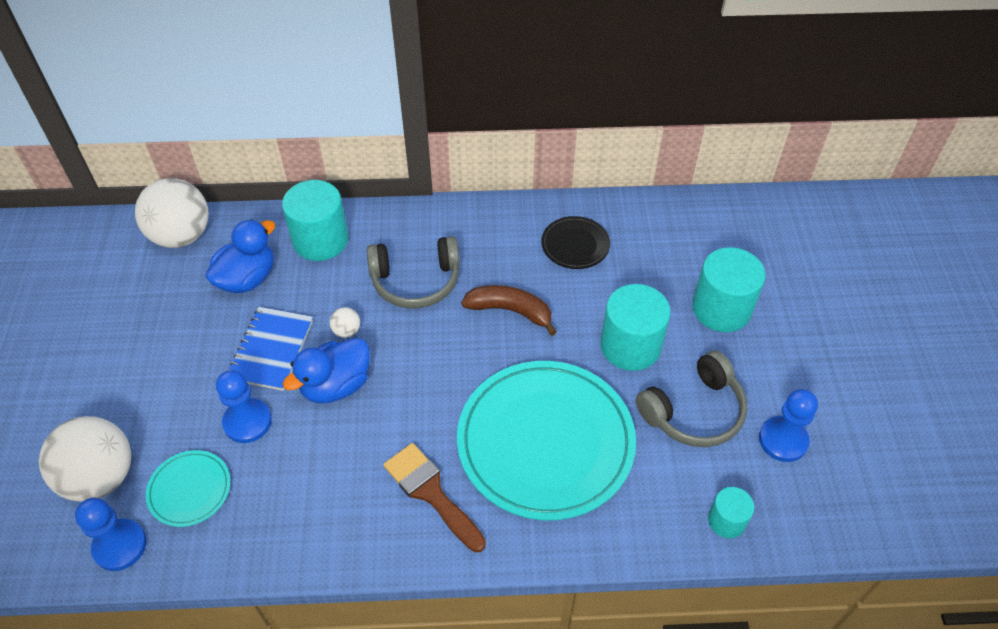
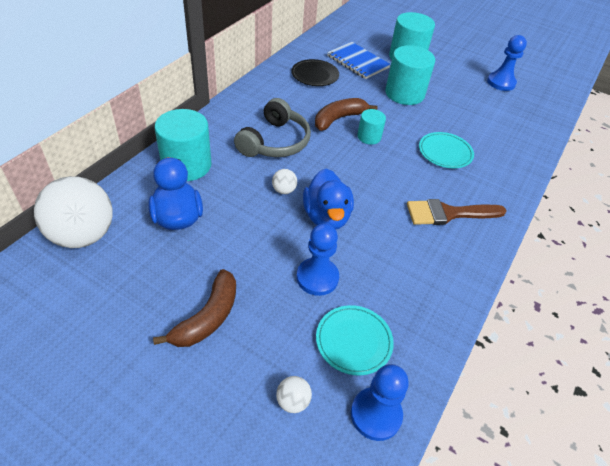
camera: 60 degrees left, 5 degrees down
white ball [39,416,131,501] -> white ball [276,376,312,413], size x0.41
blue notebook [227,307,313,391] -> blue notebook moved to [327,42,391,79]
turquoise plate [457,361,636,520] -> turquoise plate [419,132,474,168], size x0.45
grey headphones [636,351,747,447] -> none
turquoise cylinder [708,487,754,538] -> turquoise cylinder moved to [357,109,386,145]
none -> brown banana [153,269,236,347]

